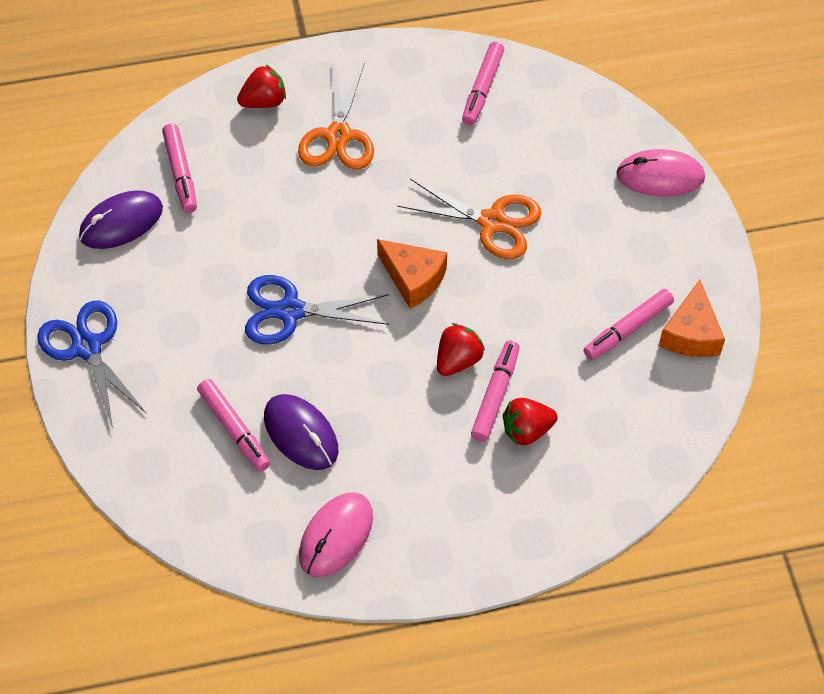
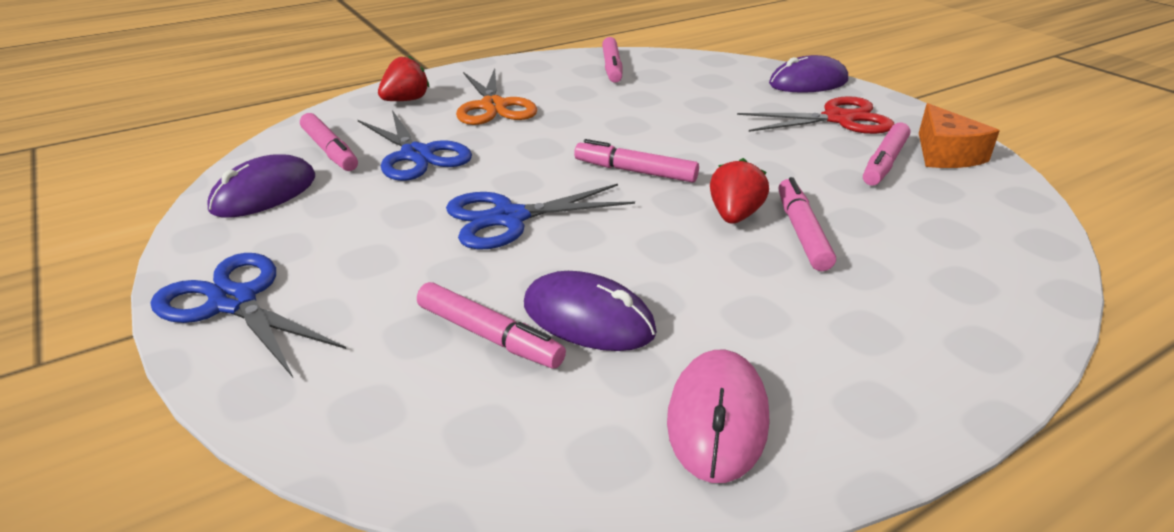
camera: 20 degrees left, 25 degrees down
orange cheese [377,239,447,309] -> pink marker [574,139,699,183]
orange scissors [398,179,541,259] -> none
red strawberry [503,398,558,445] -> none
pink mouse [616,149,705,197] -> purple mouse [769,55,848,93]
none -> blue scissors [358,110,472,181]
none -> red scissors [737,96,894,134]

